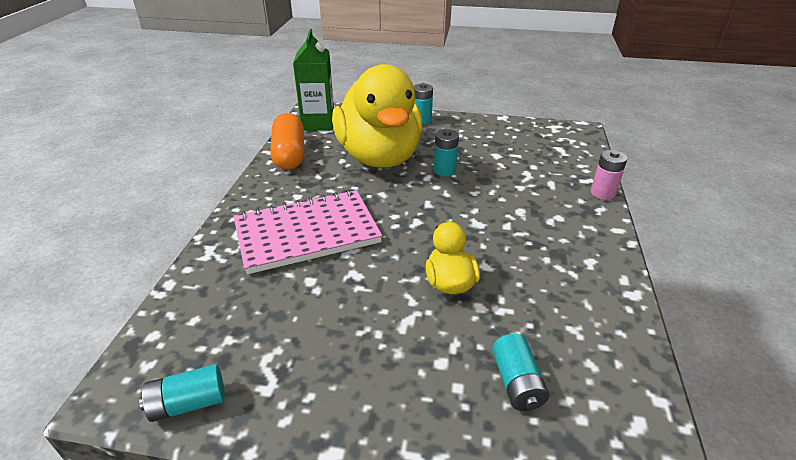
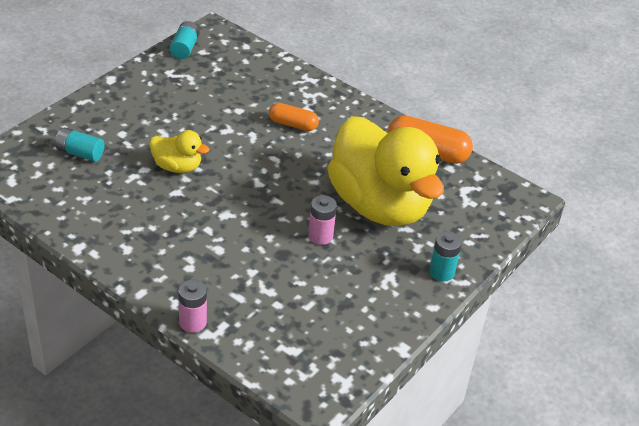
camera: 115 degrees right, 5 degrees up
pink notebook [234,190,382,274] -> orange capsule [269,103,319,131]
green carton [293,29,334,131] -> none
yellow duck [332,64,423,167] -> yellow duck turned 135 degrees counterclockwise [327,116,444,226]
turquoise battery [434,129,459,176] -> pink battery [308,195,337,245]

